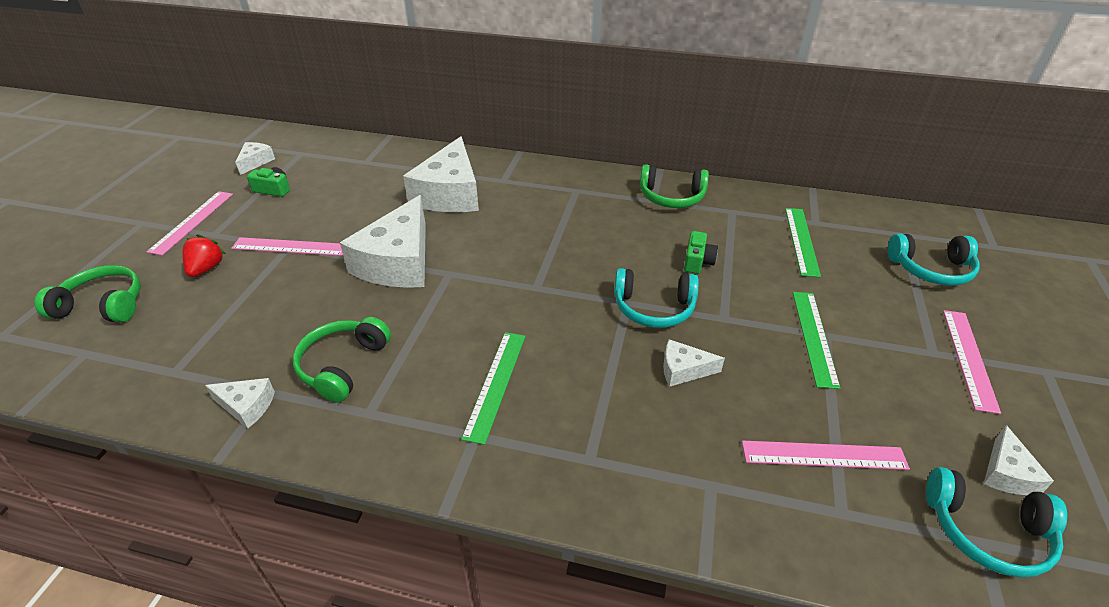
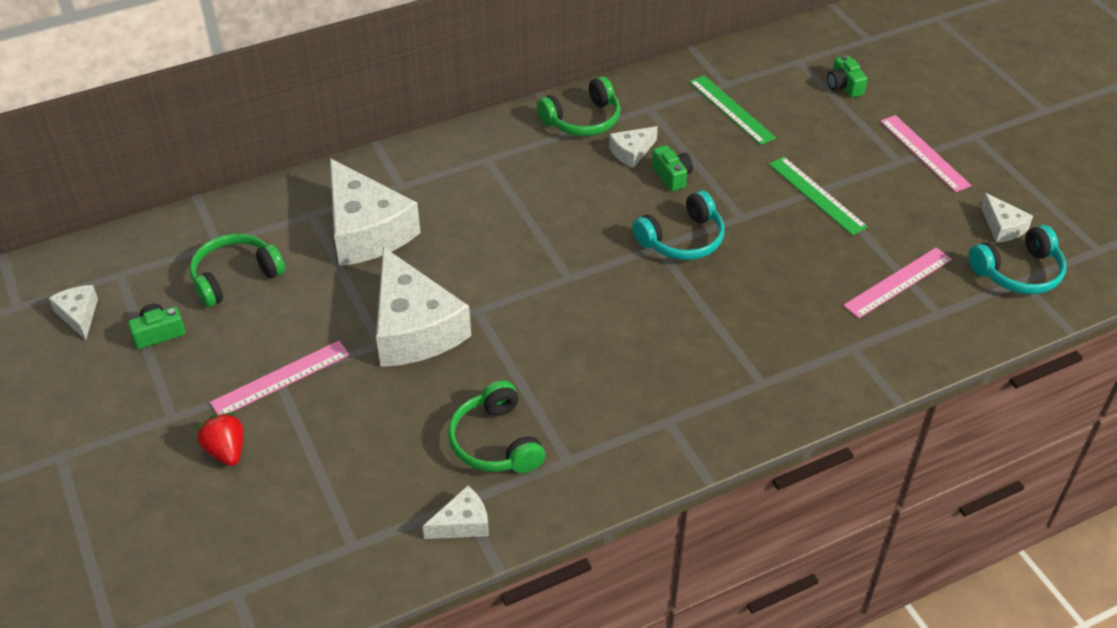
camera: 40 degrees left, 5 degrees up
green headphones [35,265,141,322] -> green headphones moved to [190,233,285,307]
pink ruler [147,191,233,255] -> none
green ruler [461,332,525,445] -> none
white cheese [663,339,725,387] -> white cheese moved to [609,126,658,168]
turquoise headphones [888,234,980,286] -> green camera [827,55,867,98]

